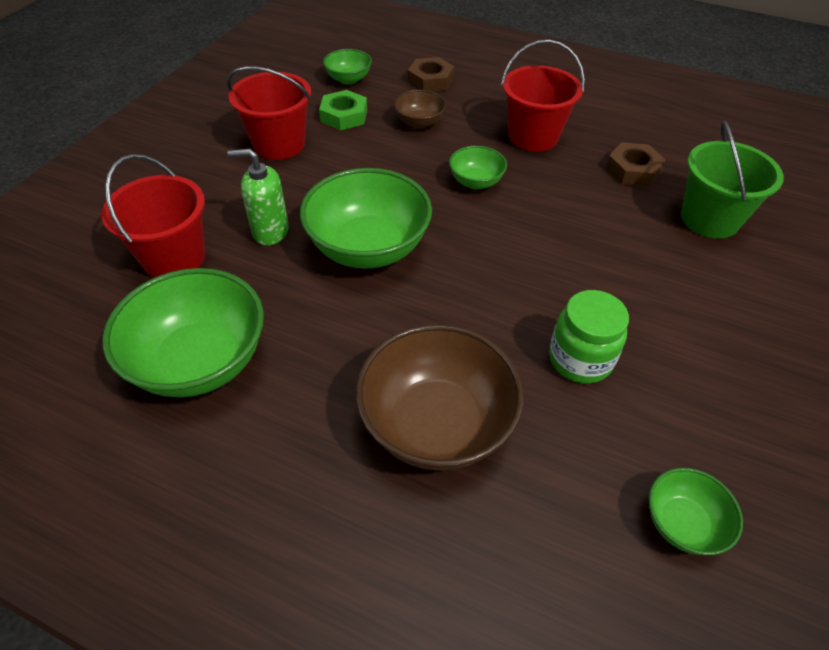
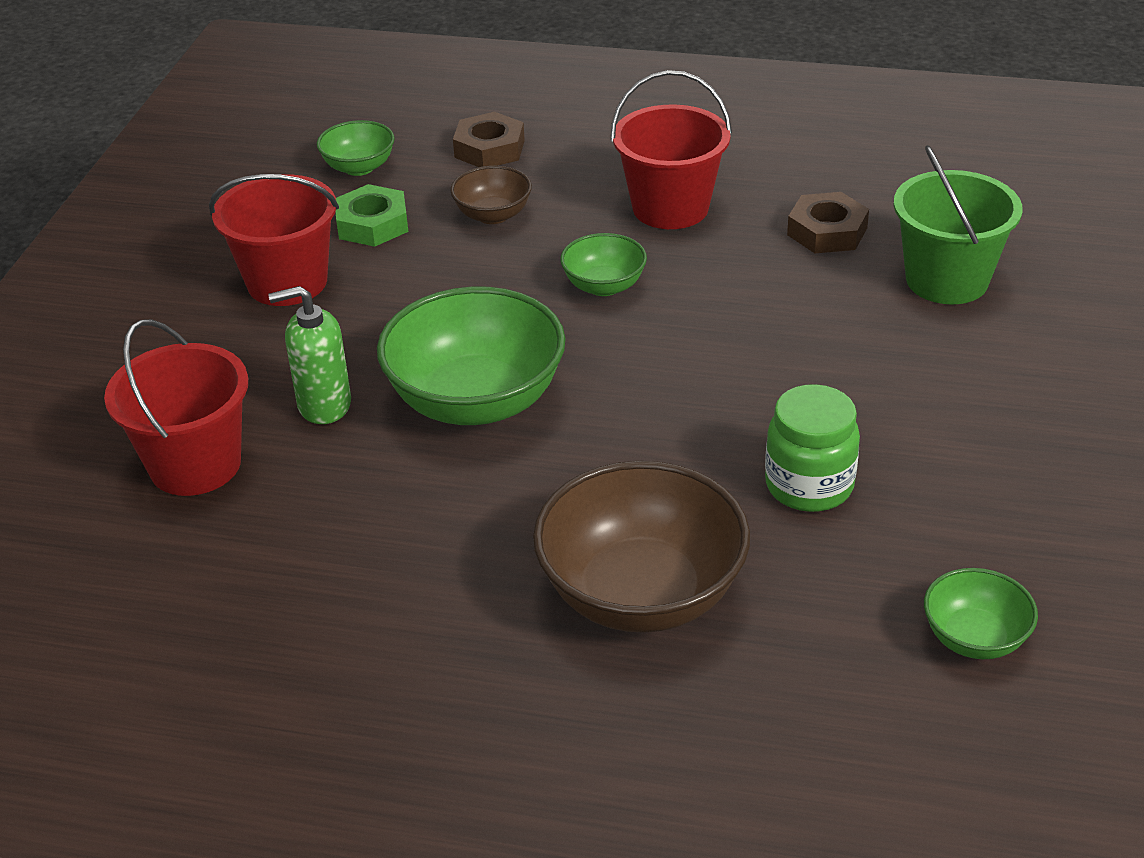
camera: 10 degrees left, 10 degrees down
green bowl [102,268,264,397] -> none

